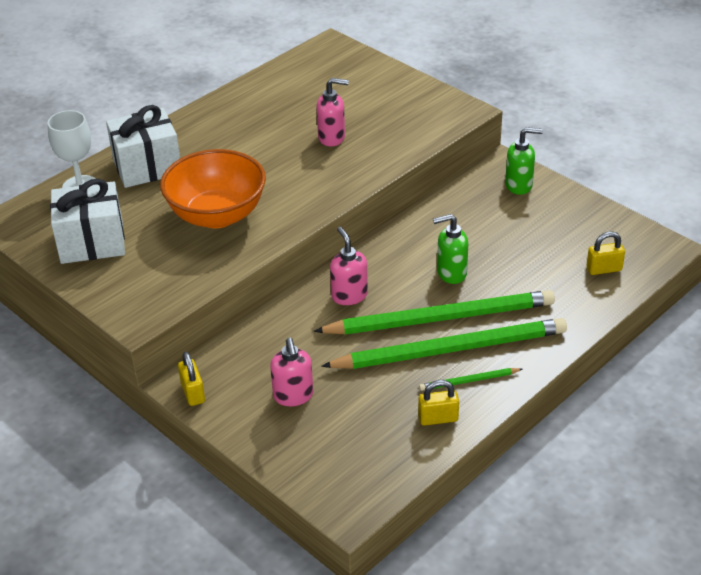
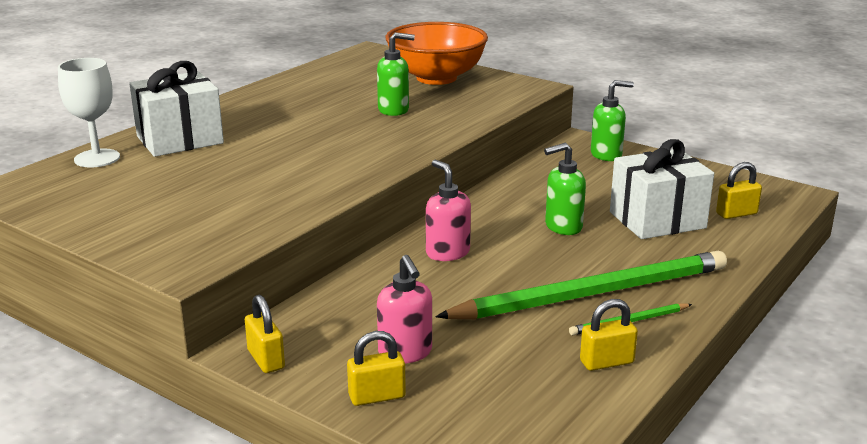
camera: 10 degrees left, 15 degrees down
white gift [50,179,125,264] -> white gift moved to [610,139,714,239]
orange bowl [160,149,266,228] -> orange bowl moved to [385,22,488,85]
green pencil [314,290,555,335] -> none
pink soap dispenser [317,78,349,146] -> green soap dispenser [377,32,415,116]
none -> yellow padlock [347,331,406,406]

